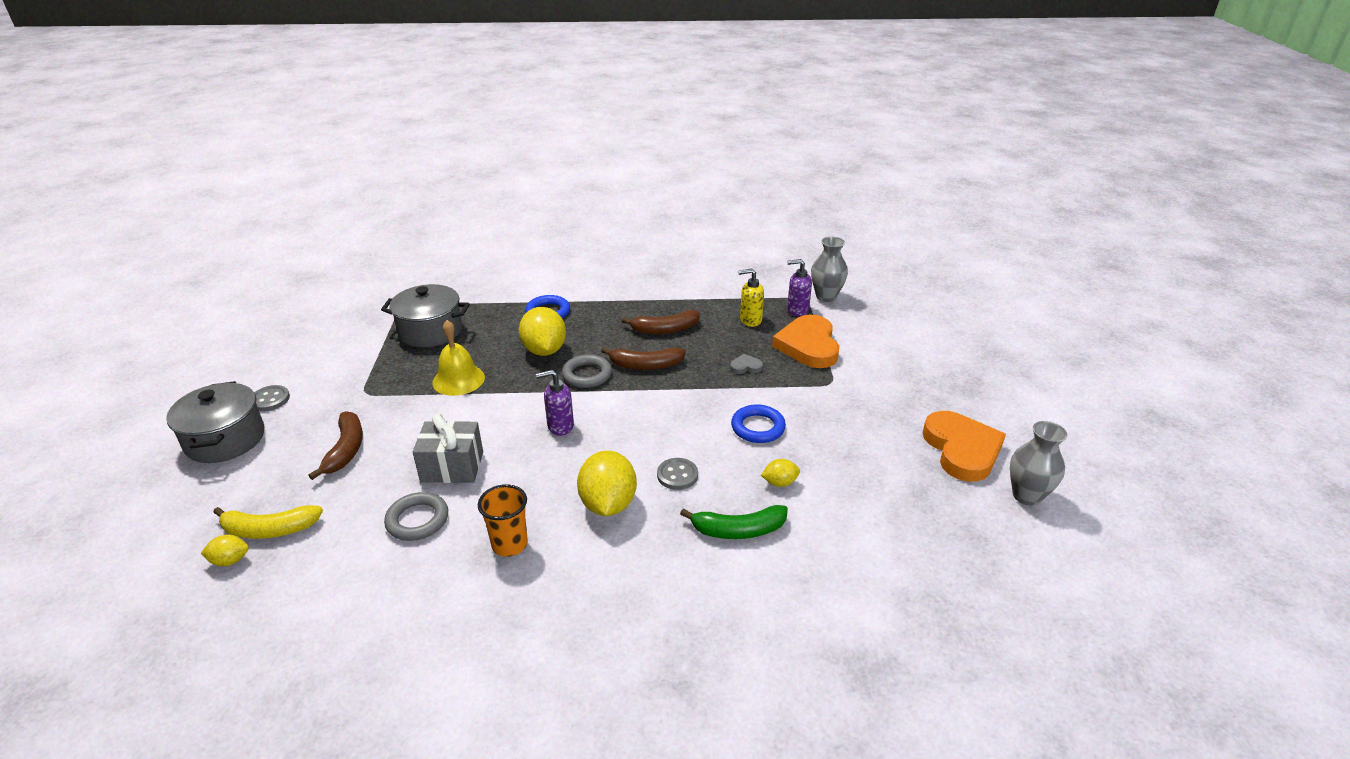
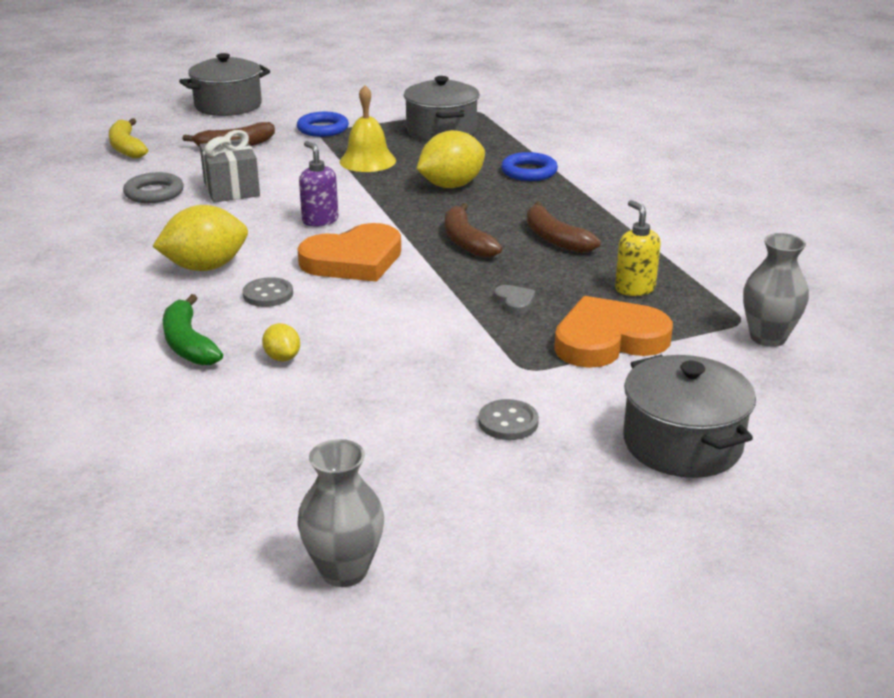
camera: 70 degrees right, 5 degrees down
yellow lemon [200,535,249,566] -> none
grey button [254,385,290,411] -> grey button moved to [478,399,539,440]
orange cup [478,484,528,557] -> none
grey ring [562,354,612,388] -> none
blue ring [731,404,786,443] -> blue ring moved to [297,112,349,137]
purple soap dispenser [787,259,812,317] -> none
orange heart [922,411,1006,482] -> orange heart moved to [298,223,401,282]
none -> grey pot [623,355,756,478]

